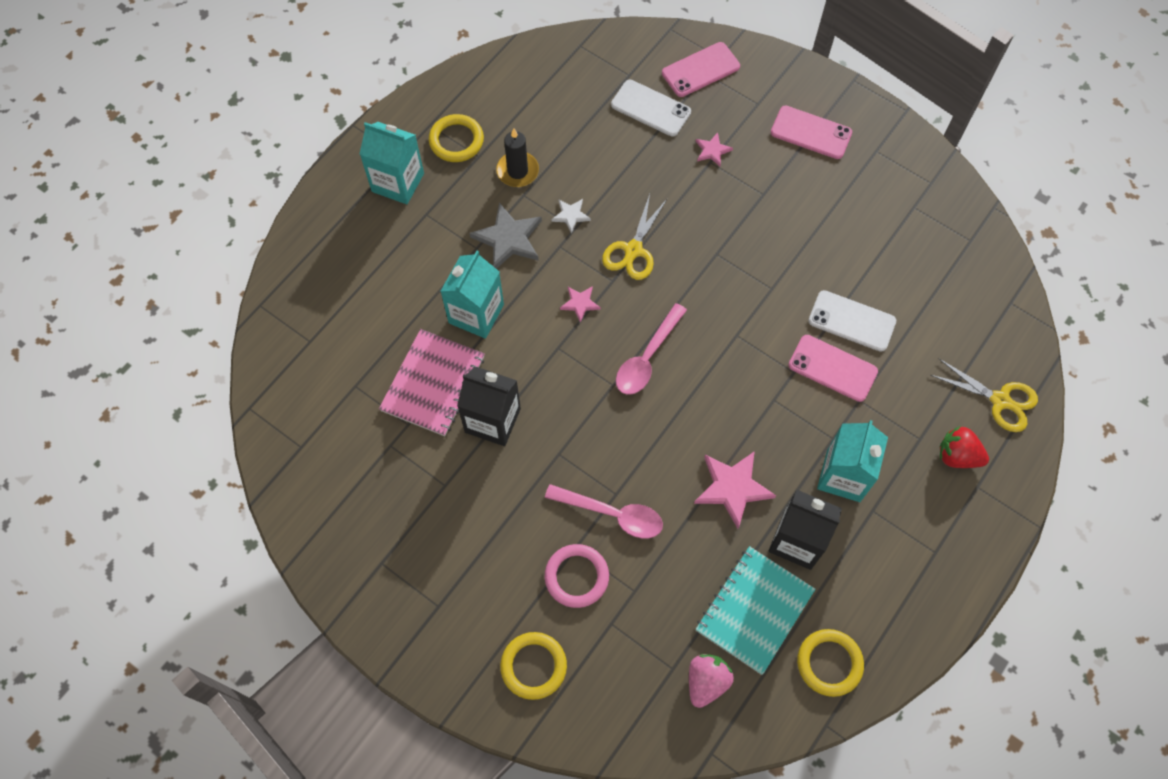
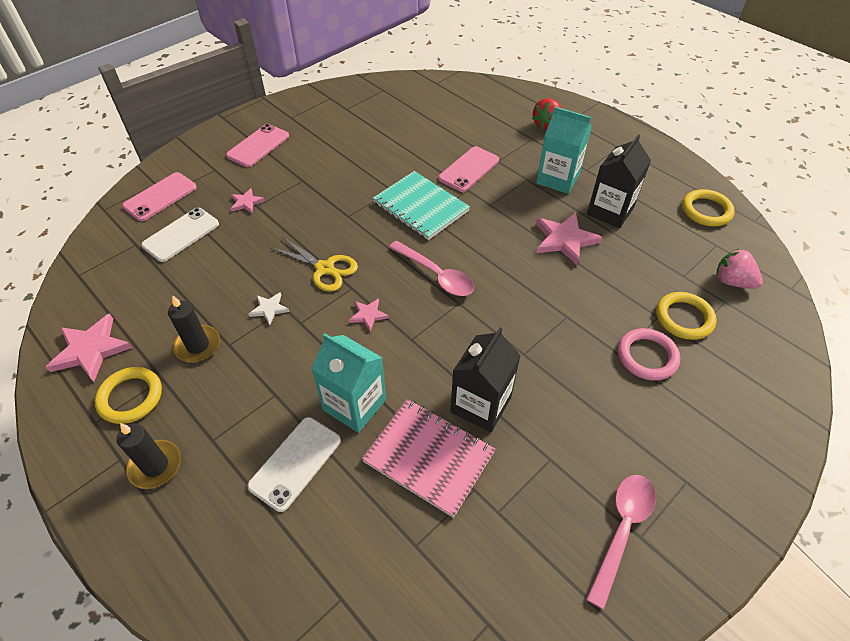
camera: 80 degrees left, 15 degrees down
turquoise carton [360,122,424,204] -> black candle [116,423,181,489]
grey star [469,202,542,269] -> none
yellow ring [500,632,567,700] -> yellow ring moved to [656,292,717,340]
pink spoon [545,484,663,538] -> pink spoon moved to [586,475,656,609]
pink phone [662,42,740,97] -> pink phone turned 60 degrees clockwise [122,172,197,221]
turquoise notebook [695,546,815,675] -> turquoise notebook moved to [373,171,470,240]
white phone [808,290,896,352] -> white phone moved to [247,417,341,512]
yellow scissors [931,359,1038,432] -> none
none -> pink star [46,313,132,382]

